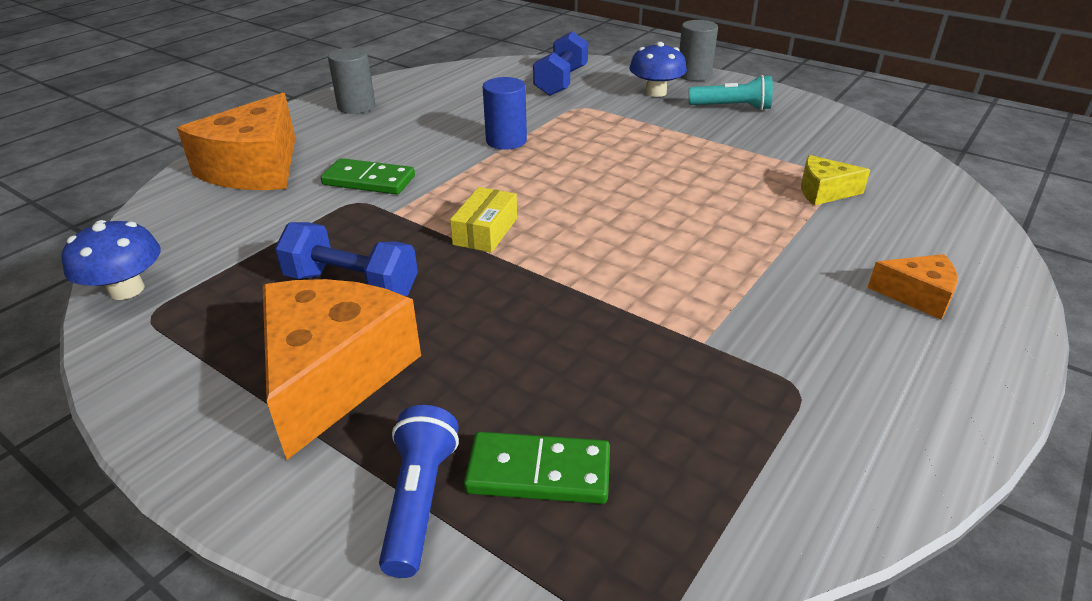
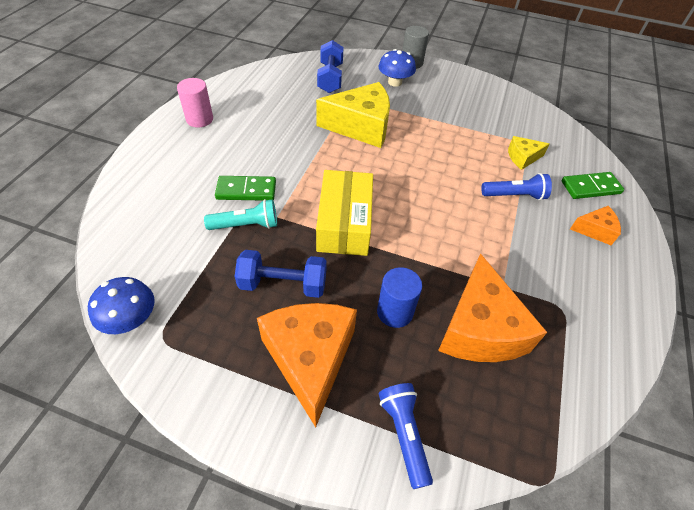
camera: 20 degrees left, 15 degrees up
orange cheese [177,93,295,190] -> orange cheese moved to [438,253,547,362]
grey cylinder [328,48,375,114] -> pink cylinder [177,78,213,127]
yellow box [450,187,517,253] -> yellow box [316,170,373,256], size x1.83
green domino [464,432,610,504] -> green domino moved to [561,172,624,199]
blue cylinder [483,77,527,150] -> blue cylinder moved to [377,267,422,328]
turquoise flashlight [689,75,773,110] -> turquoise flashlight moved to [204,199,277,230]
none -> yellow cheese [316,82,390,148]
none -> blue flashlight [481,173,552,200]

